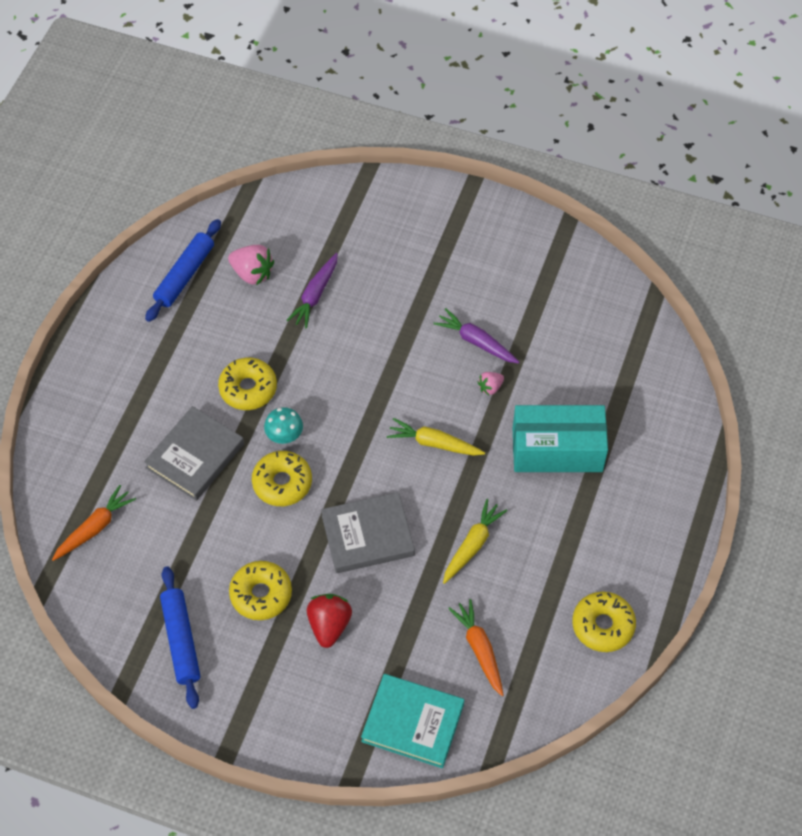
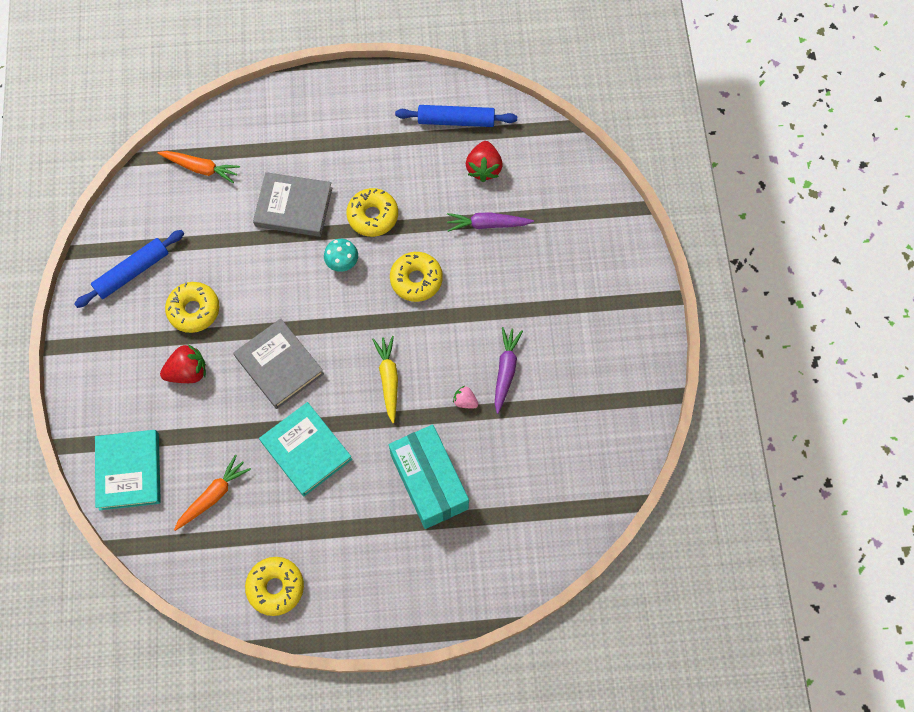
camera: 65 degrees right, 10 degrees up
pink strawberry [228,245,274,285] -> red strawberry [466,141,503,182]
yellow donut [252,451,312,506] -> yellow donut moved to [390,252,443,302]
yellow carrot [443,499,507,584] -> turquoise book [259,402,352,496]

